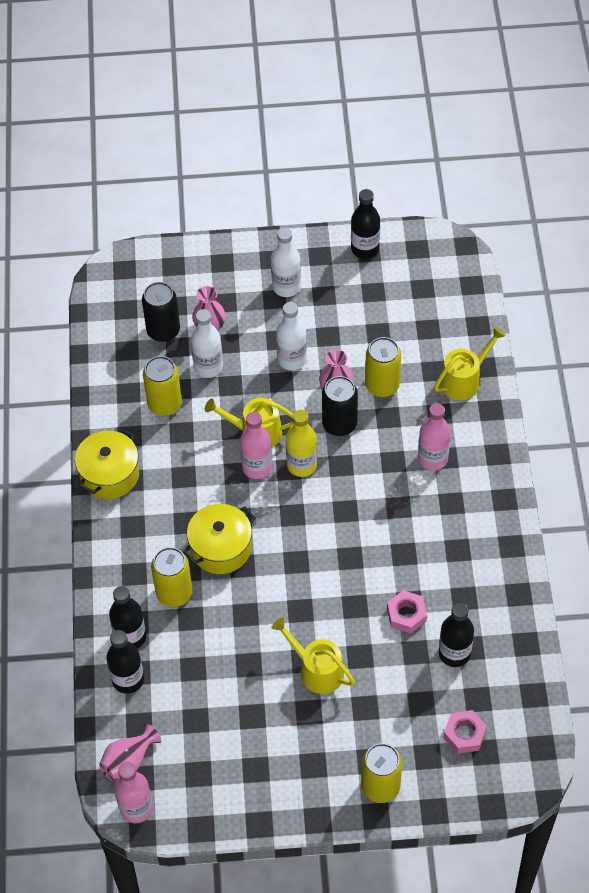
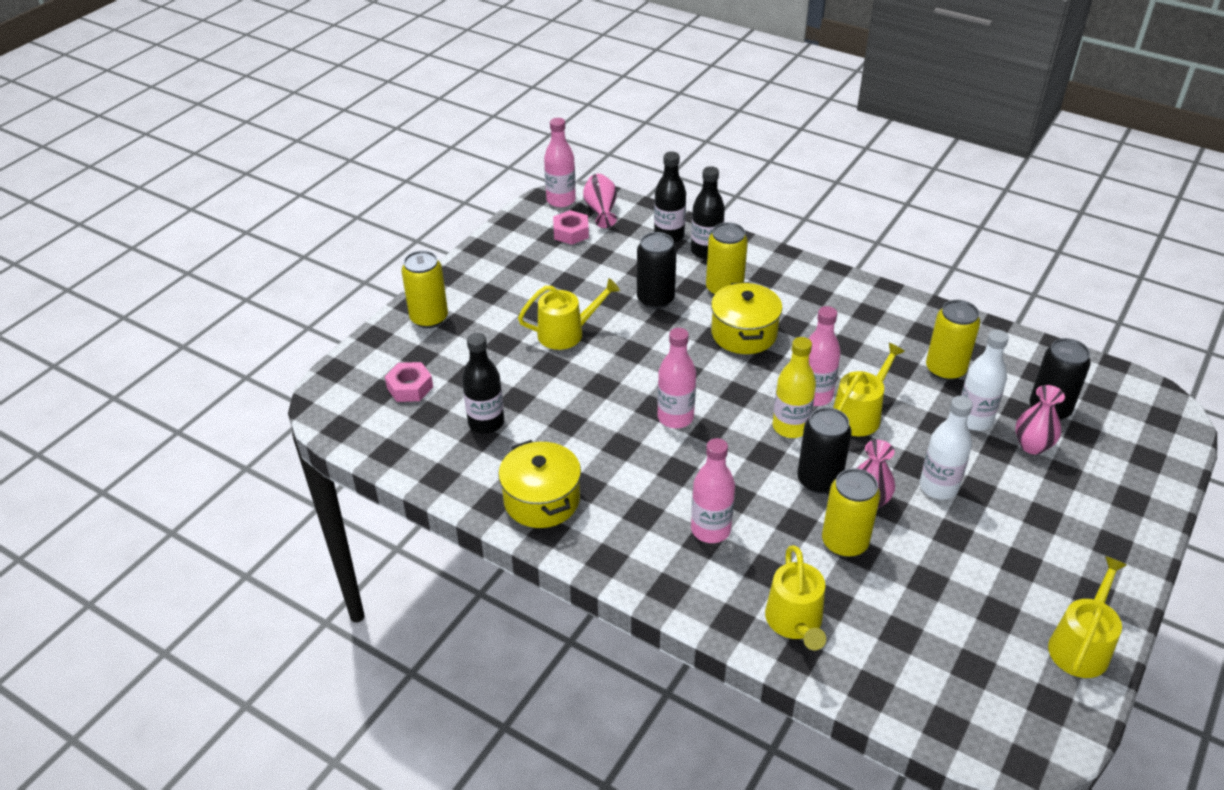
camera: 125 degrees right, 15 degrees down
yellow pot [75,428,139,499] -> yellow pot moved to [498,440,581,528]
white bottle [271,228,301,297] -> none
black bottle [351,189,380,259] -> yellow watering can [1048,556,1127,678]
pink nut [387,590,427,634] -> pink nut moved to [553,210,589,245]
none -> black can [637,232,677,309]
none -> pink bottle [658,328,696,428]

